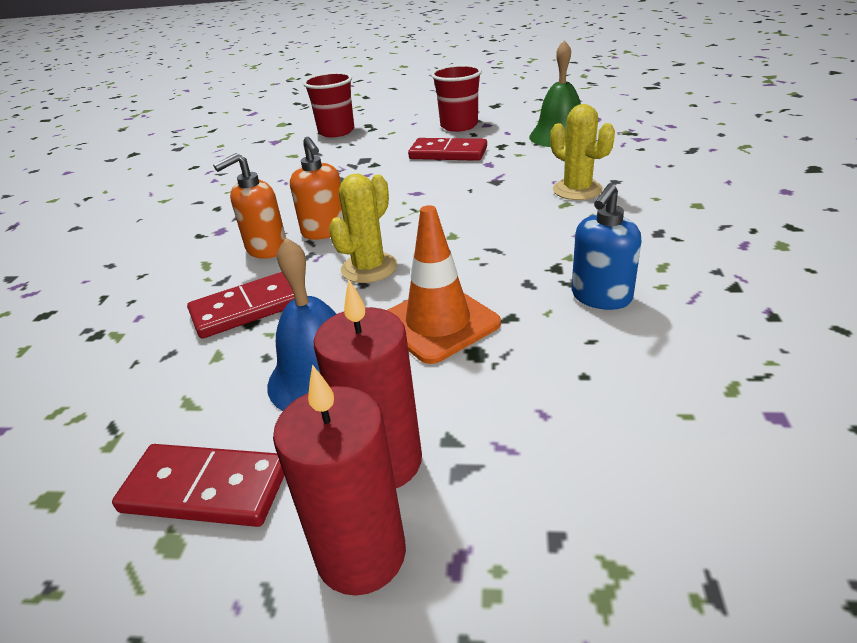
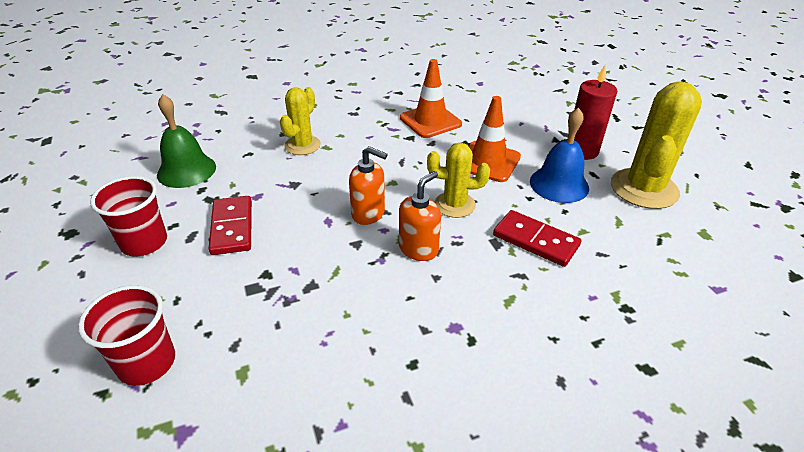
camera: 120 degrees left, 5 degrees up
red domino [112,444,284,527] -> yellow cactus [611,81,702,209]
orange soap dispenser [213,153,286,259] -> orange soap dispenser moved to [349,146,388,225]
red candle [273,364,406,596] -> none
blue soap dispenser [572,183,642,310] -> orange traffic cone [400,59,462,138]

